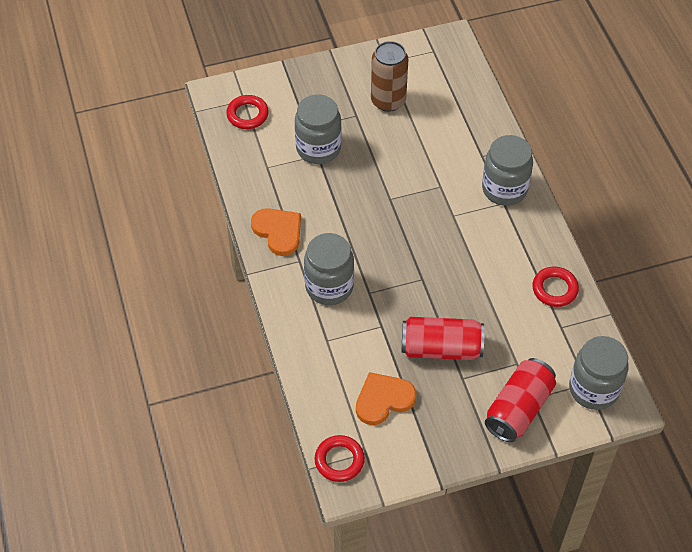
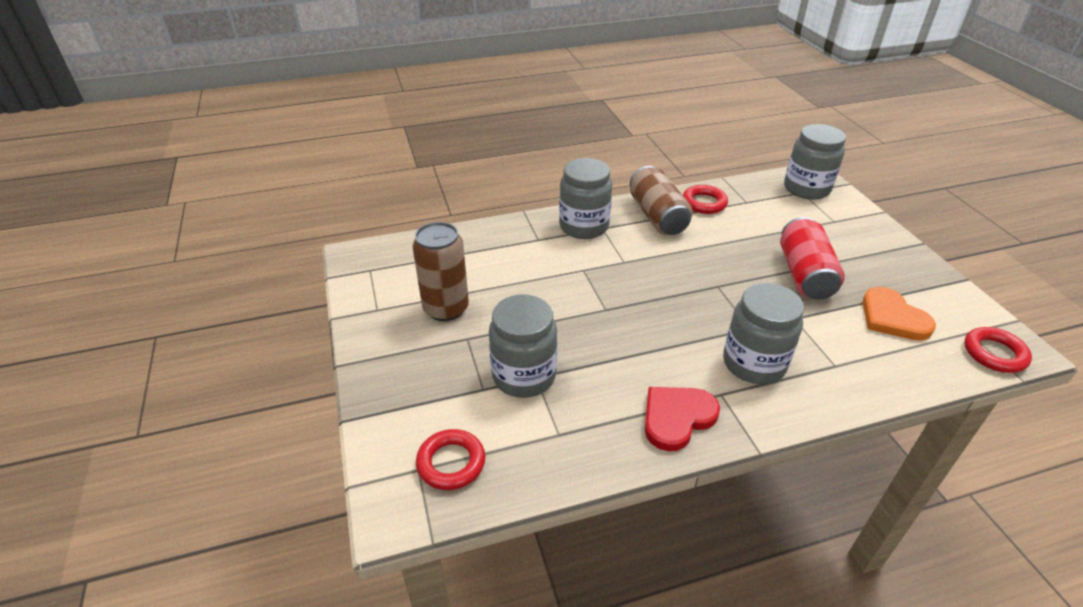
camera: 90 degrees left, 15 degrees down
orange heart [251,208,301,256] -> red heart [645,387,720,451]
red can [485,358,556,442] -> none
none -> brown can [630,166,693,235]

